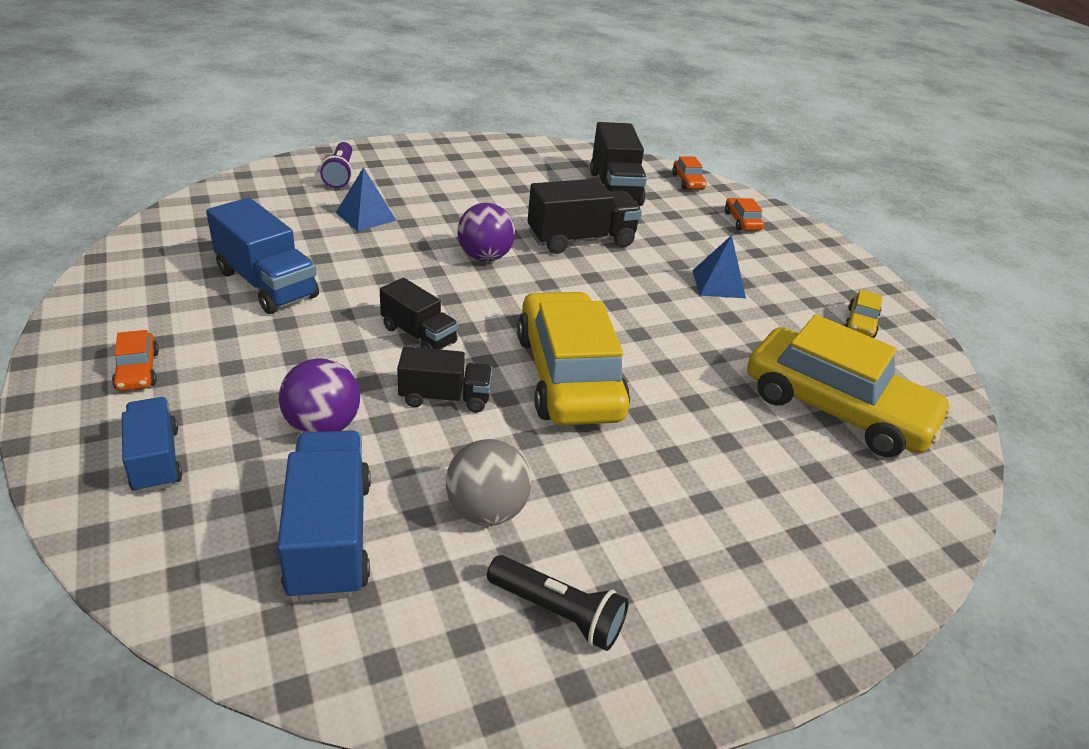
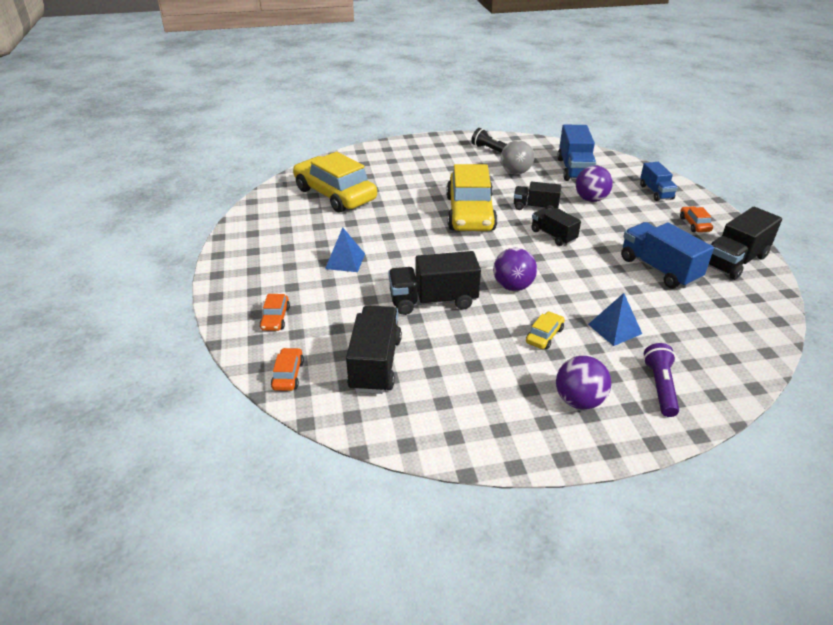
camera: 165 degrees left, 0 degrees up
yellow car [844,289,882,338] -> yellow car moved to [526,312,565,349]
none -> purple ball [556,356,611,409]
none -> black truck [708,207,782,280]

